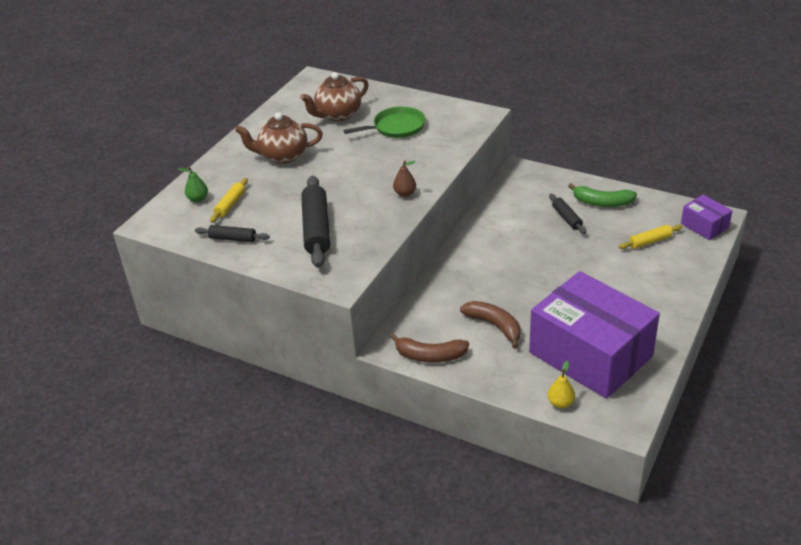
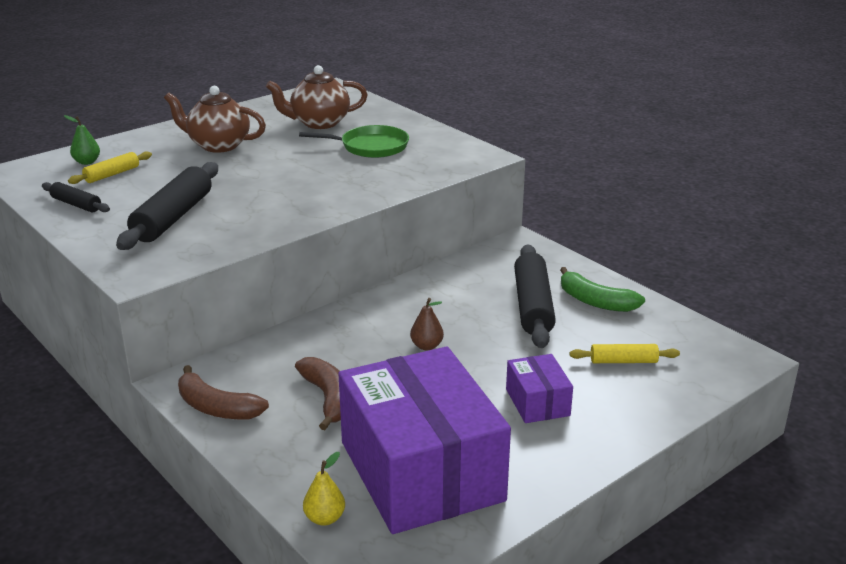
camera: 20 degrees right, 10 degrees down
brown pear [393,160,416,197] -> brown pear moved to [410,298,444,350]
black rolling pin [549,194,586,234] -> black rolling pin [514,244,556,348], size x1.88
purple box [681,195,732,240] -> purple box moved to [506,354,573,423]

